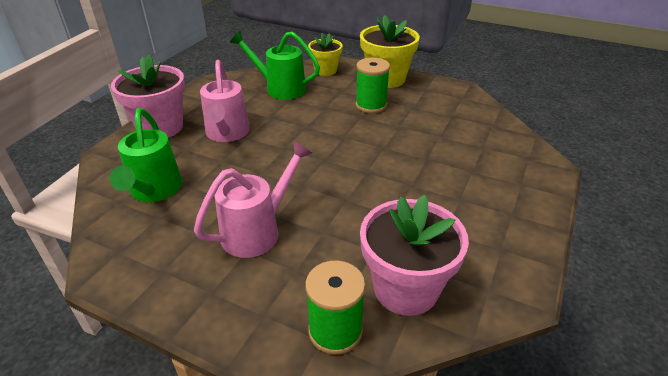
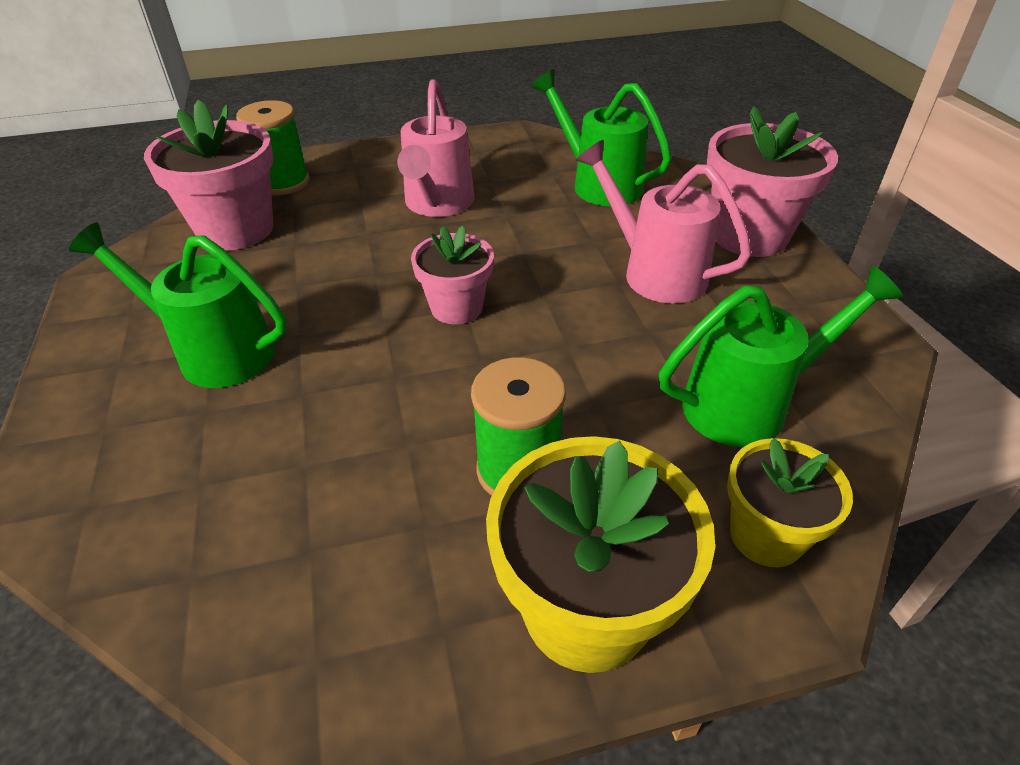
camera: 140 degrees right, 5 degrees up
none -> green watering can [69,222,287,388]
none -> pink flower pot [411,226,494,324]

